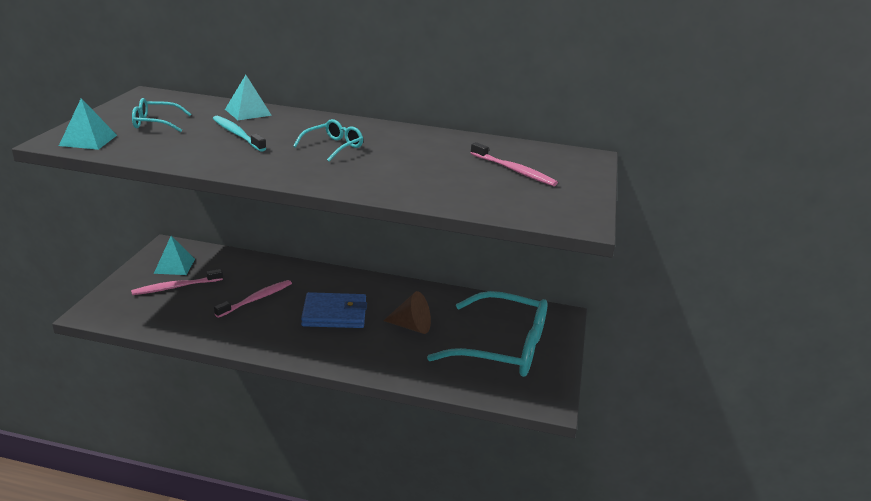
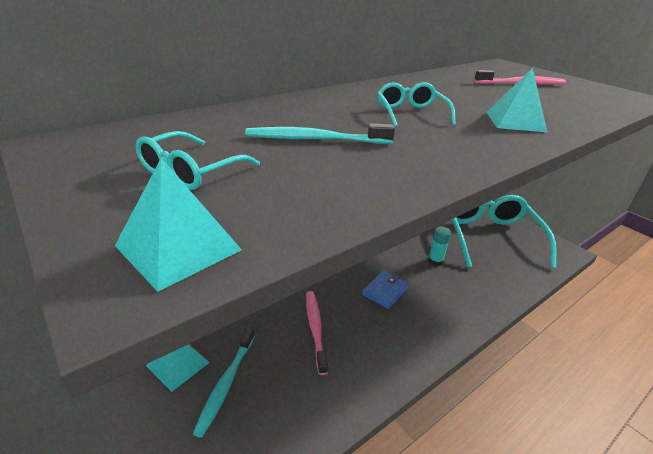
camera: 50 degrees left, 5 degrees up
pink toothbrush [131,269,223,295] -> turquoise toothbrush [193,327,255,438]
turquoise pyramid [225,75,272,120] -> turquoise pyramid moved to [486,68,547,132]
blue wallet [301,292,367,328] -> blue wallet [362,271,409,309], size x0.64
brown cone [383,291,431,334] -> turquoise glue stick [428,227,452,266]
turquoise glasses [427,291,548,377] -> turquoise glasses turned 60 degrees counterclockwise [451,195,557,269]

